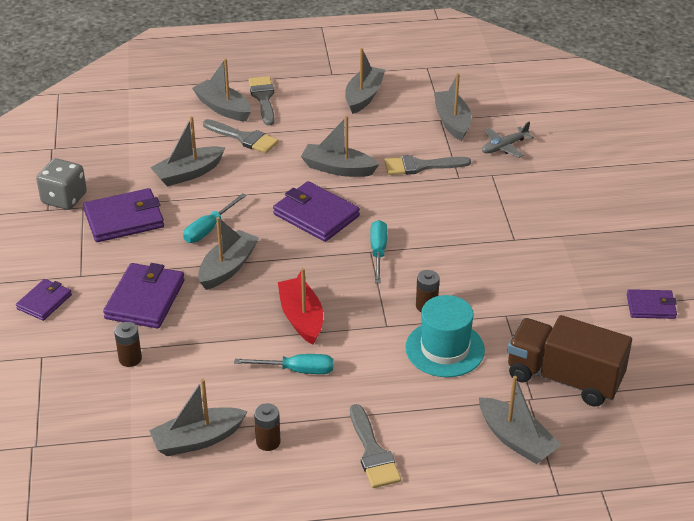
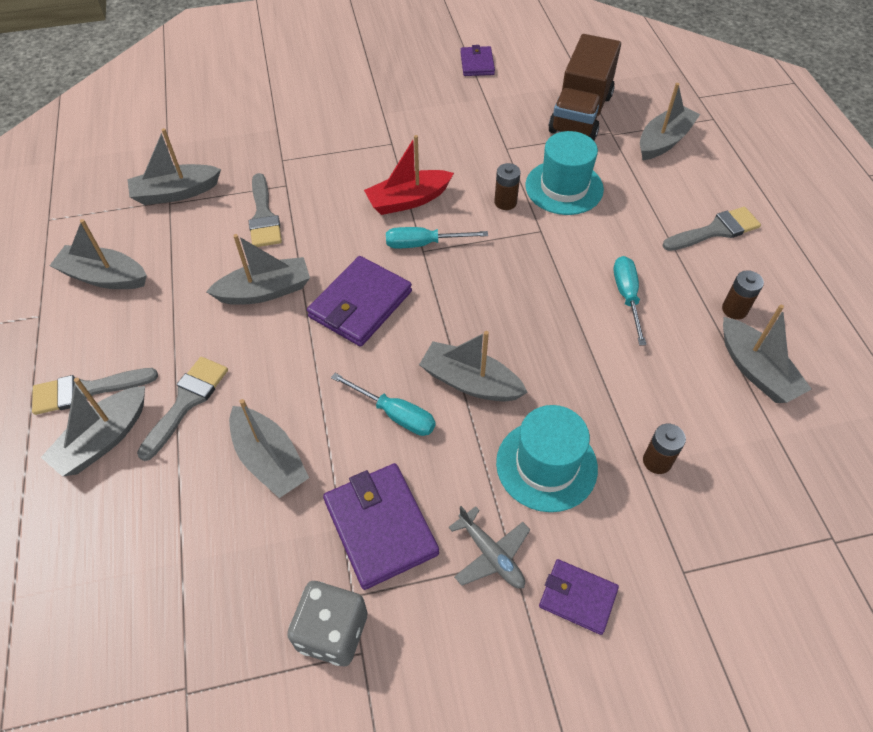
camera: 95 degrees left, 15 degrees up
purple wallet [103,263,185,329] -> turquoise hat [496,405,598,512]
red boat [278,268,323,345] -> red boat moved to [364,135,454,215]
grey boat [301,116,379,177] -> grey boat turned 120 degrees counterclockwise [206,234,310,305]
grey plane [482,122,534,158] -> grey plane moved to [449,506,530,589]

